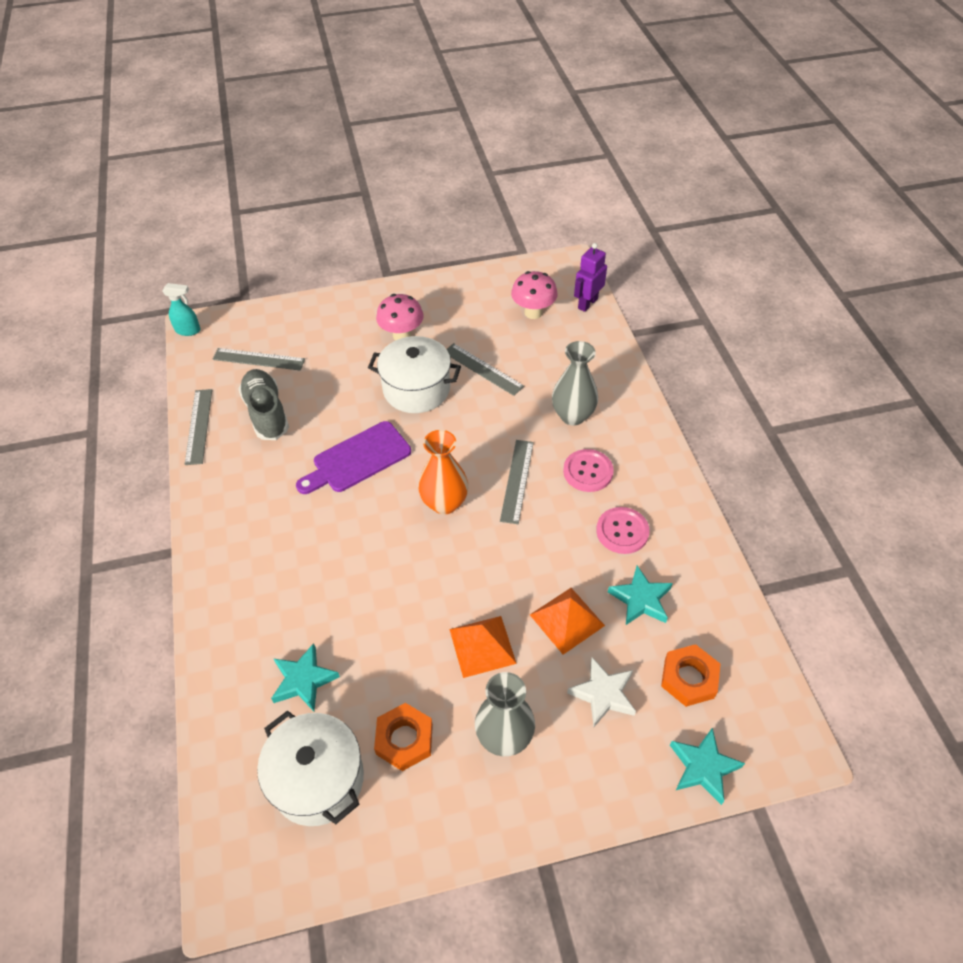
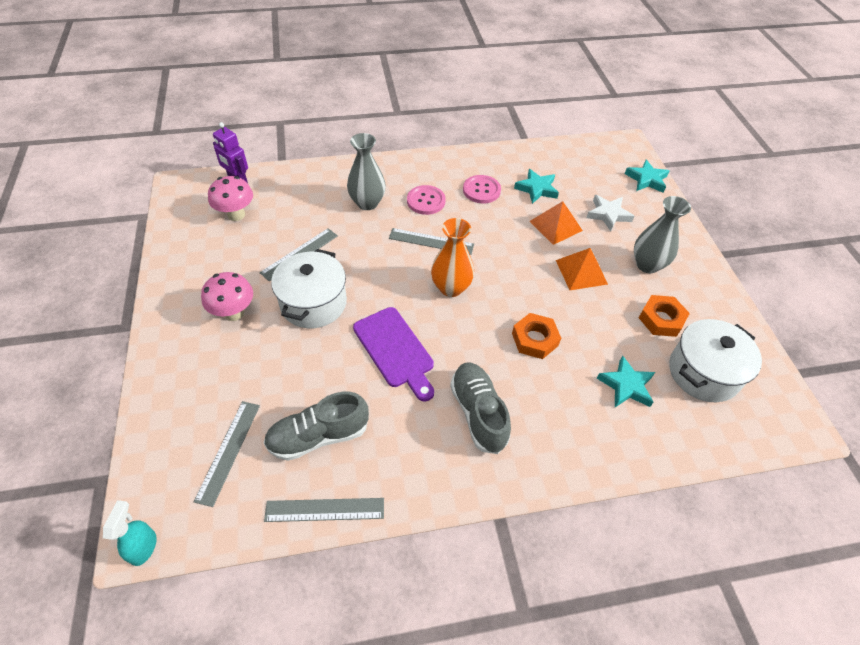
camera: 90 degrees left, 0 degrees up
orange nut [661,644,721,707] -> orange nut moved to [512,313,561,359]
none -> grey shoe [450,363,511,454]

